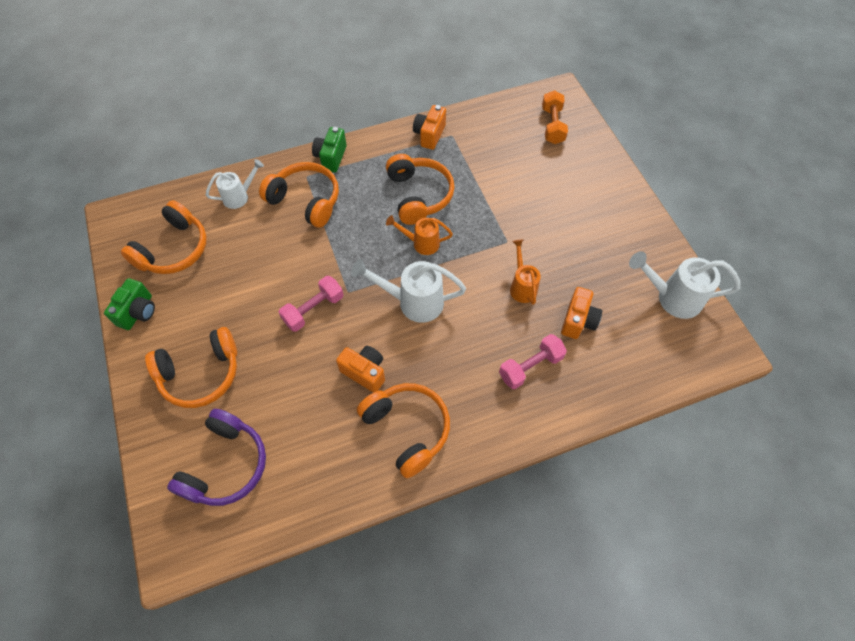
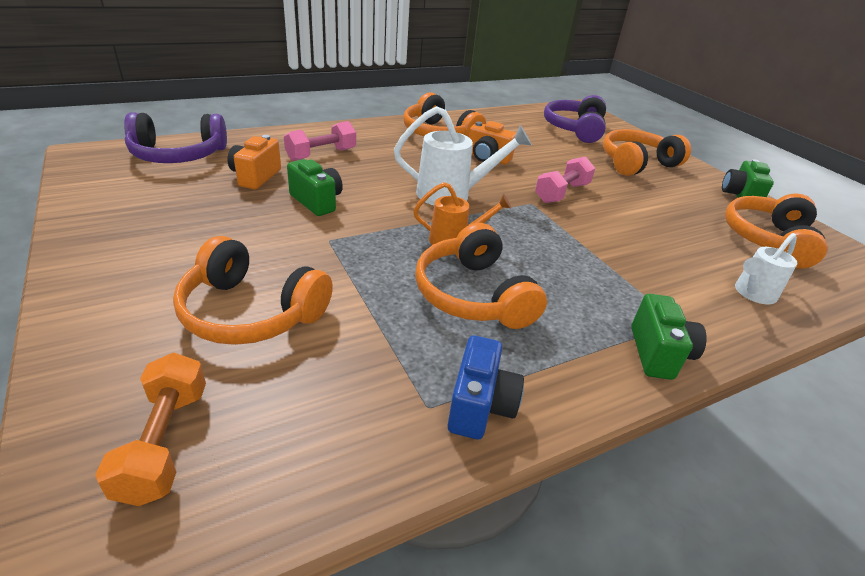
camera: 170 degrees right, 25 degrees down
orange headphones [259,162,339,228] -> orange headphones moved to [173,236,333,345]
orange camera [413,105,446,150] -> blue camera [448,335,524,439]
orange watering can [510,239,541,304] -> green camera [287,159,343,216]
white watering can [629,251,740,319] -> none
none -> purple headphones [124,112,227,163]

